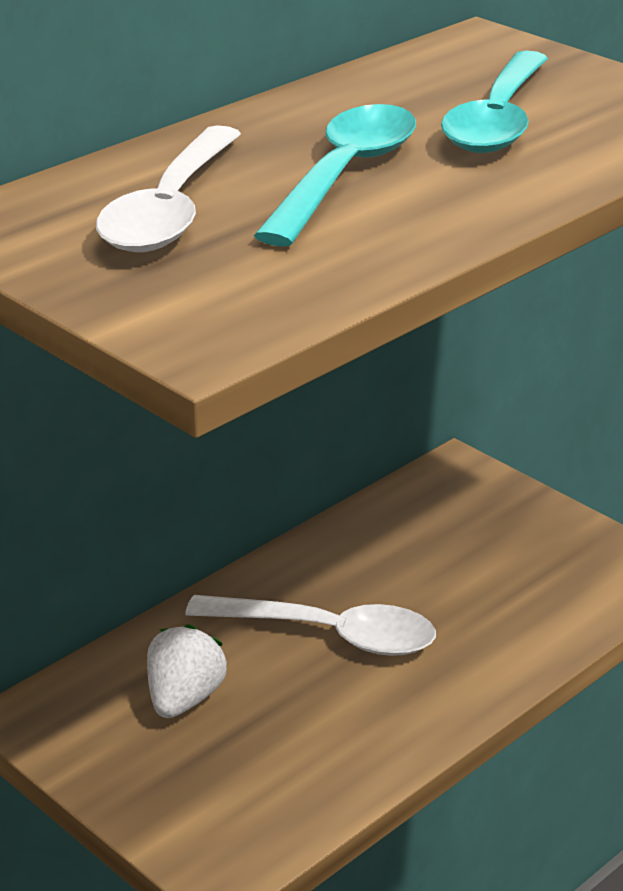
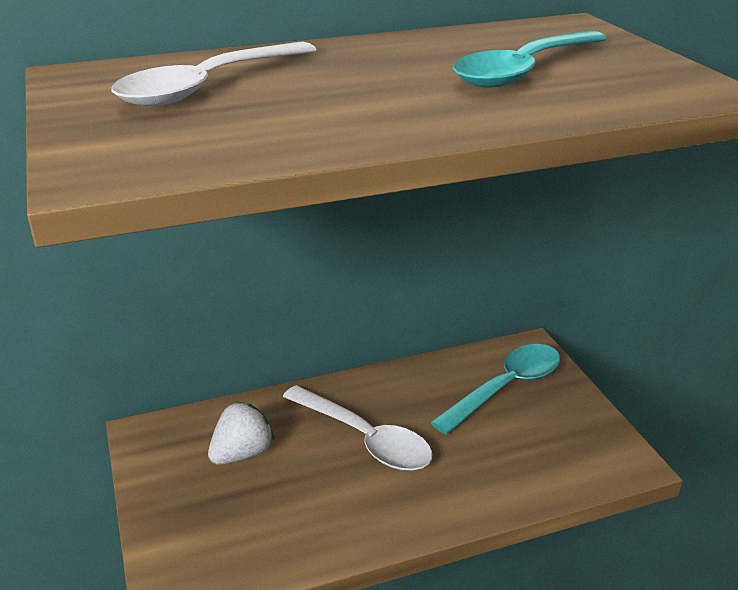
camera: 25 degrees right, 0 degrees up
turquoise spoon [254,104,416,247] -> turquoise spoon moved to [430,344,560,434]

